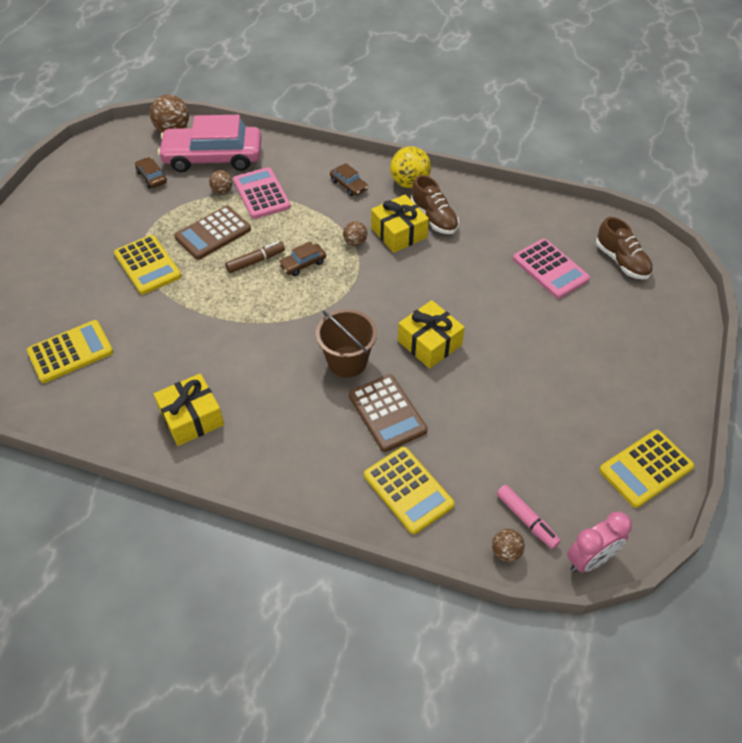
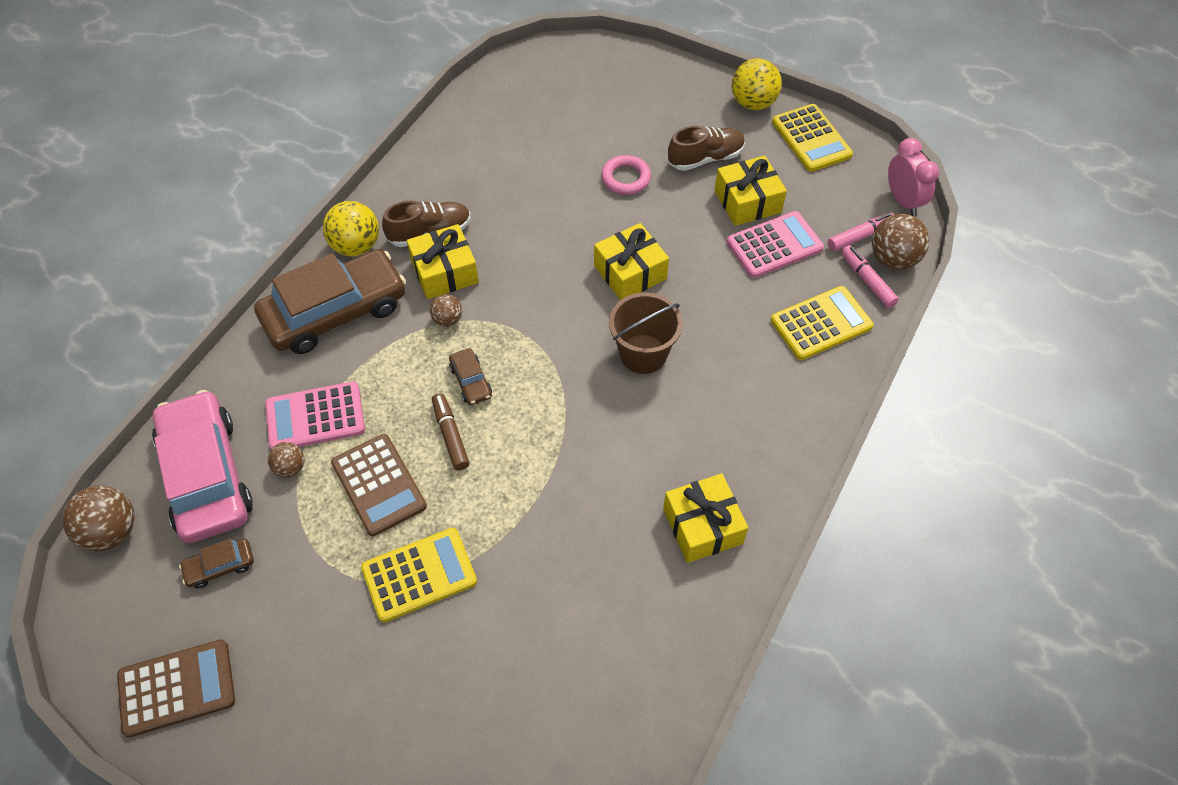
camera: 80 degrees left, 5 degrees up
yellow calculator [27,320,113,383] -> none
pink car [158,115,262,172] -> pink car turned 150 degrees clockwise [152,390,253,543]
brown car [330,163,368,196] -> brown car [254,249,406,354], size x2.39
brown calculator [349,374,427,452] -> brown calculator moved to [117,639,235,738]
brown ball [492,529,525,562] -> brown ball [872,214,930,270], size x1.76
pink calculator [513,239,590,299] -> pink calculator moved to [726,211,824,278]
brown shoe [596,217,653,280] -> brown shoe moved to [668,126,745,171]
none -> pink ring [601,155,651,195]
none -> yellow gift [715,156,787,226]
none -> yellow ball [732,58,782,110]
none -> pink marker [841,245,899,308]

